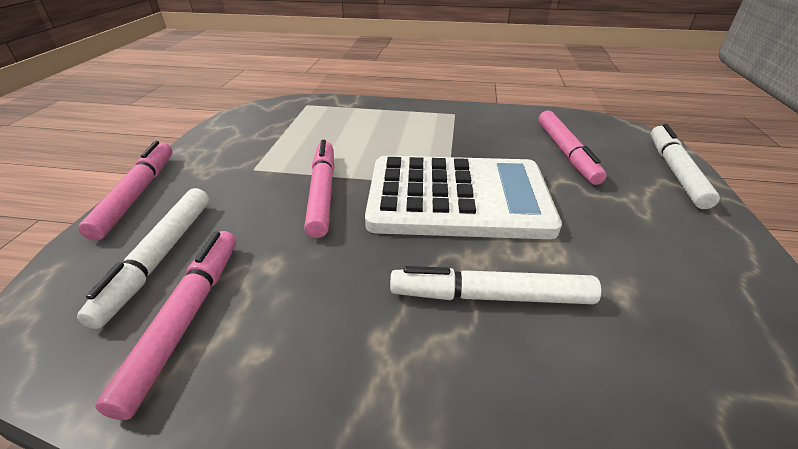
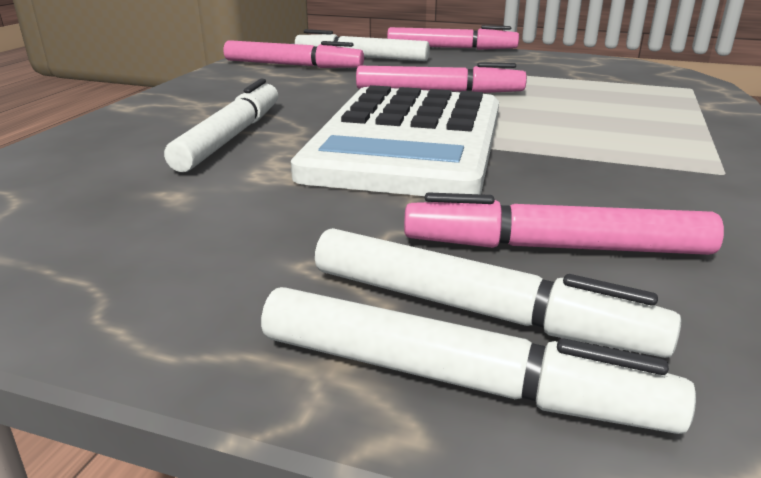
camera: 100 degrees right, 10 degrees down
none -> white marker [315,228,681,358]

